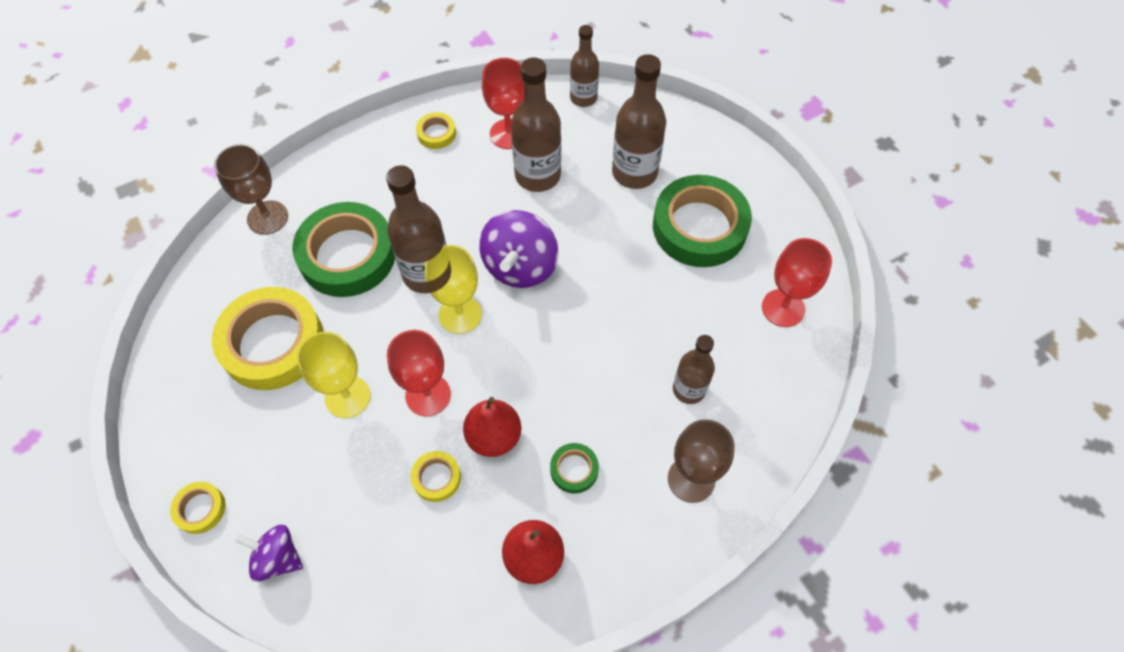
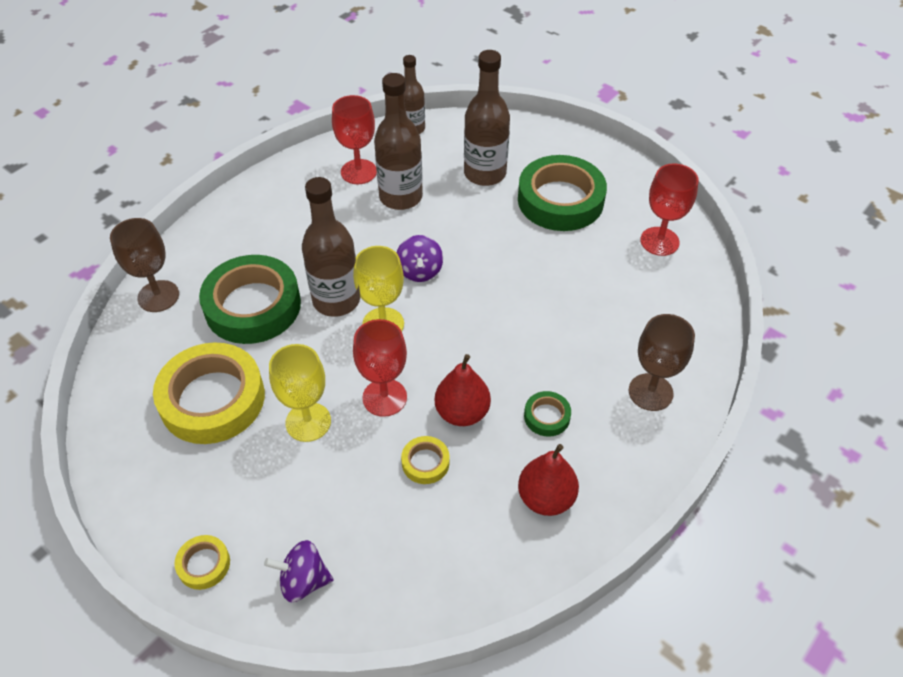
camera: 20 degrees left, 10 degrees down
yellow tape [416,112,456,149] -> none
purple spinning top [479,210,559,288] -> purple spinning top [397,235,443,282], size x0.62
brown bottle [673,335,715,404] -> none

